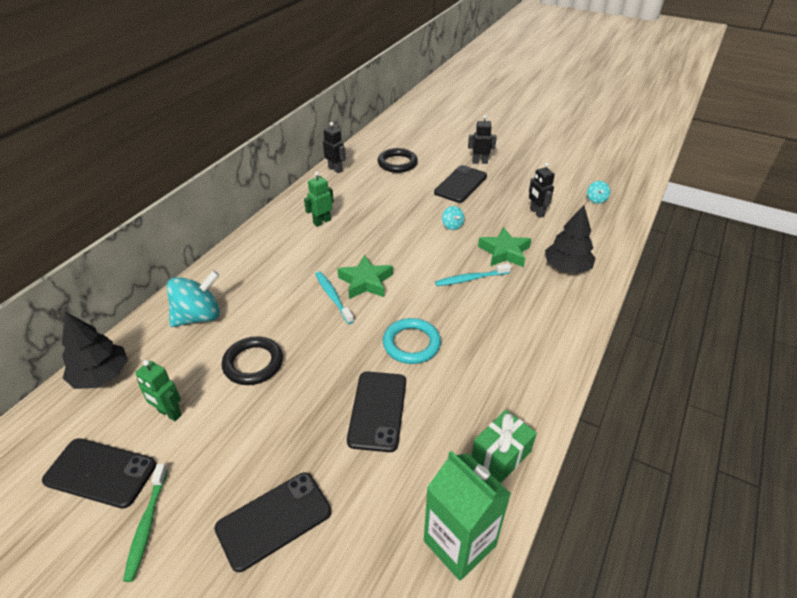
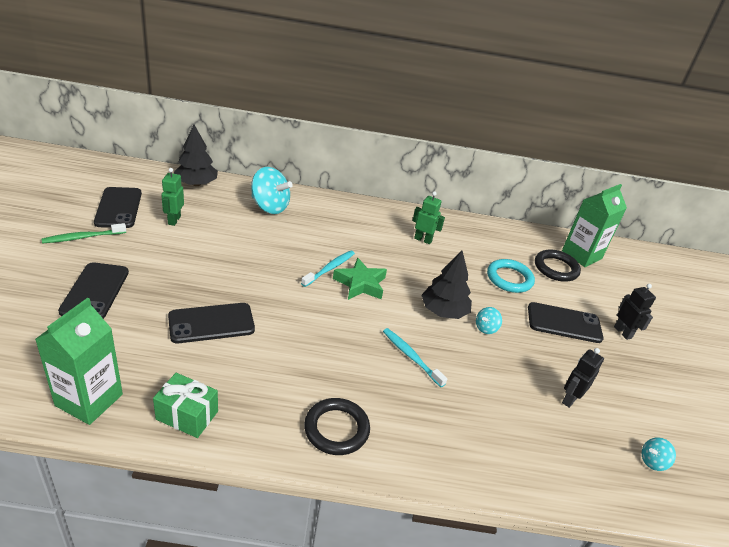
camera: 60 degrees right, 5 degrees down
black phone [214,472,331,572] -> black phone turned 60 degrees clockwise [58,262,129,319]
black ring [222,336,283,385] -> black ring moved to [304,398,370,455]
black robot [323,122,346,173] -> none
turquoise ring [383,318,441,364] -> turquoise ring moved to [487,259,535,293]
green star [478,227,531,267] -> none
black tree [545,205,596,273] -> black tree moved to [421,251,472,319]
none -> green carton [562,184,627,267]

